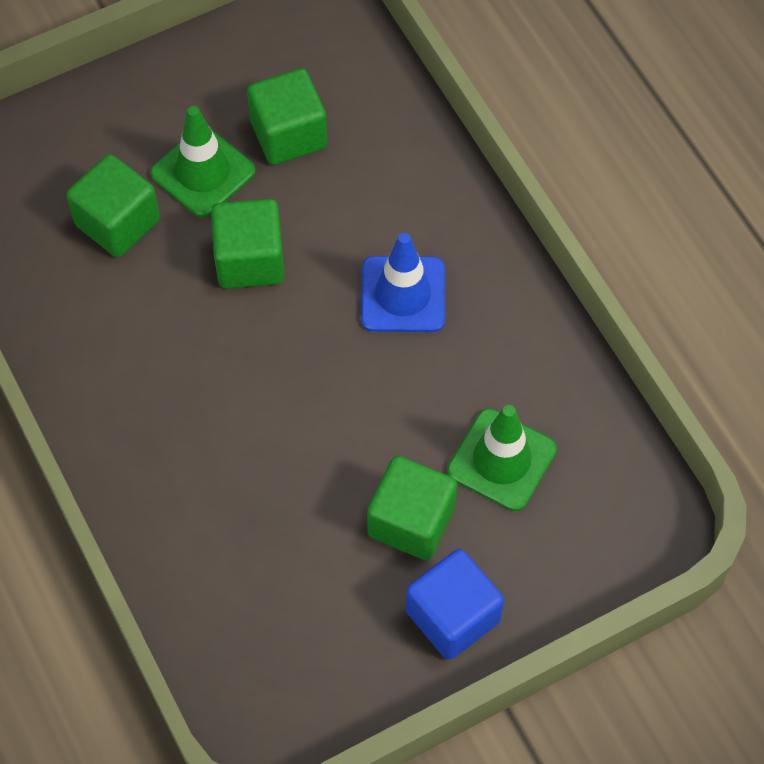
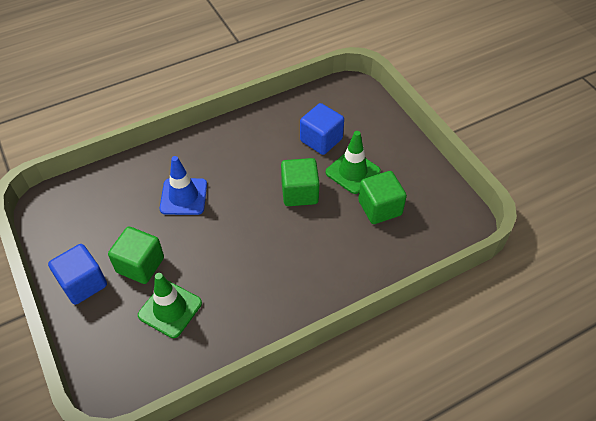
camera: 90 degrees right, 10 degrees down
green cube [66,154,160,257] -> blue cube [300,103,344,155]
blue traffic cone [361,233,445,332] -> blue traffic cone moved to [160,156,207,215]

